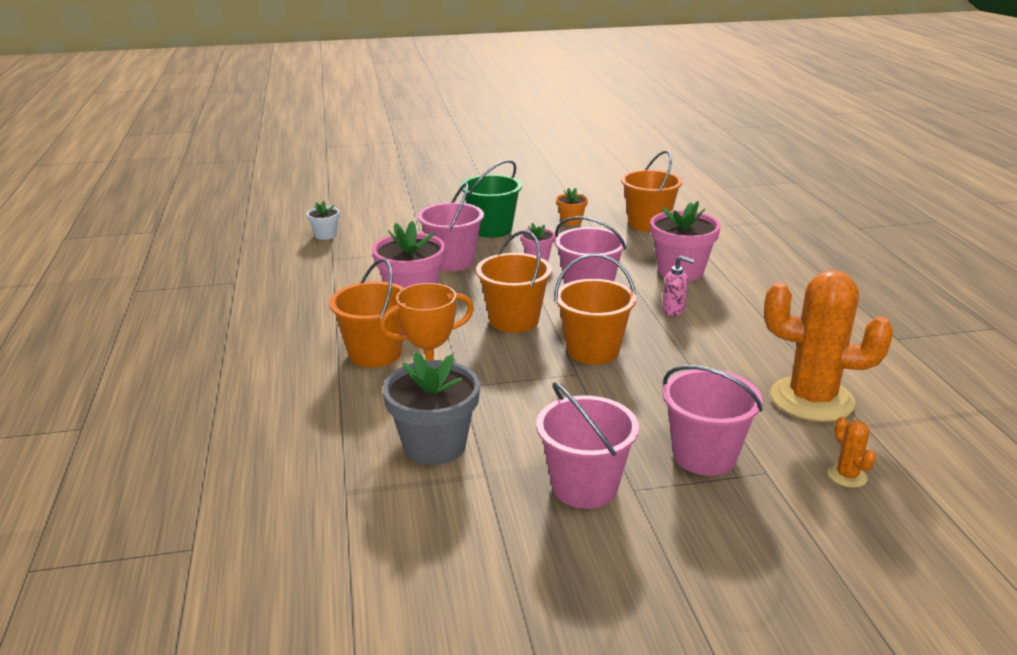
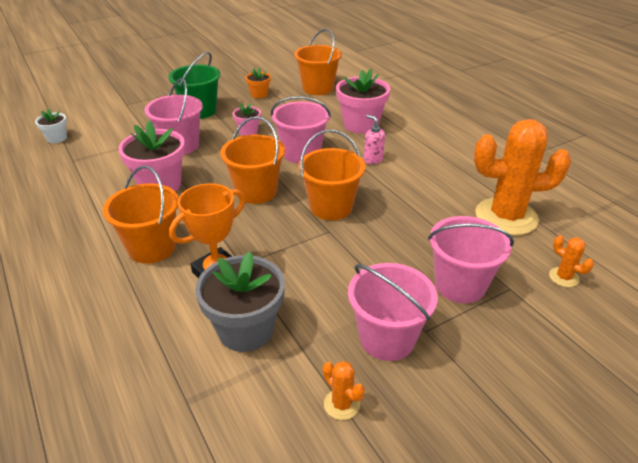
camera: 20 degrees left, 10 degrees up
pink soap dispenser [662,256,694,316] -> pink soap dispenser turned 135 degrees counterclockwise [364,114,385,164]
none -> orange cactus [323,361,365,420]

